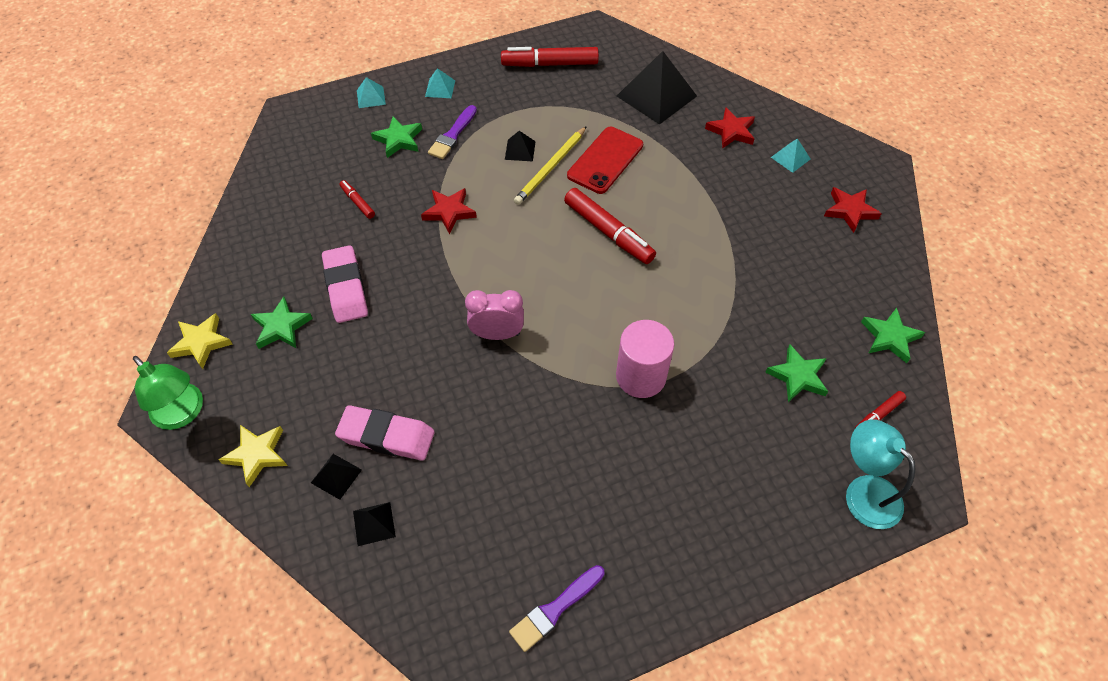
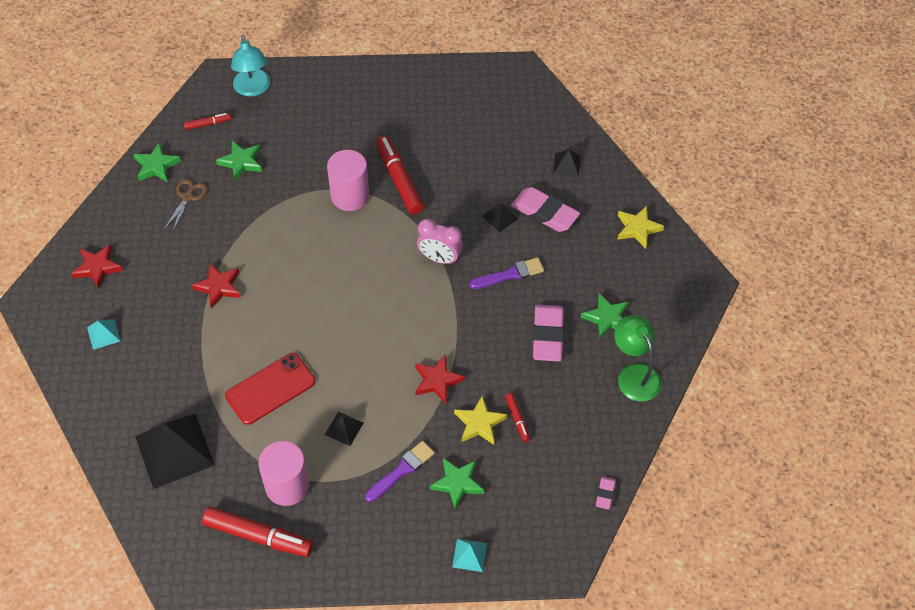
camera: 160 degrees left, 0 degrees up
green lamp [133,356,203,430] -> green lamp moved to [614,315,662,402]
yellow star [167,313,232,369] -> yellow star moved to [454,396,507,445]
black pyramid [311,454,362,500] -> black pyramid moved to [483,203,519,232]
turquoise pyramid [425,68,455,98] -> none
purple brush [509,565,604,652] -> purple brush moved to [469,257,544,289]
yellow pencil [514,126,587,205] -> none
red marker [564,188,656,264] -> red marker moved to [376,136,424,215]
red star [705,107,755,149] -> red star moved to [192,263,241,309]
none -> brown scissors [164,179,207,232]
none -> pink cylinder [258,441,309,506]
none -> pink eraser [596,476,616,510]

